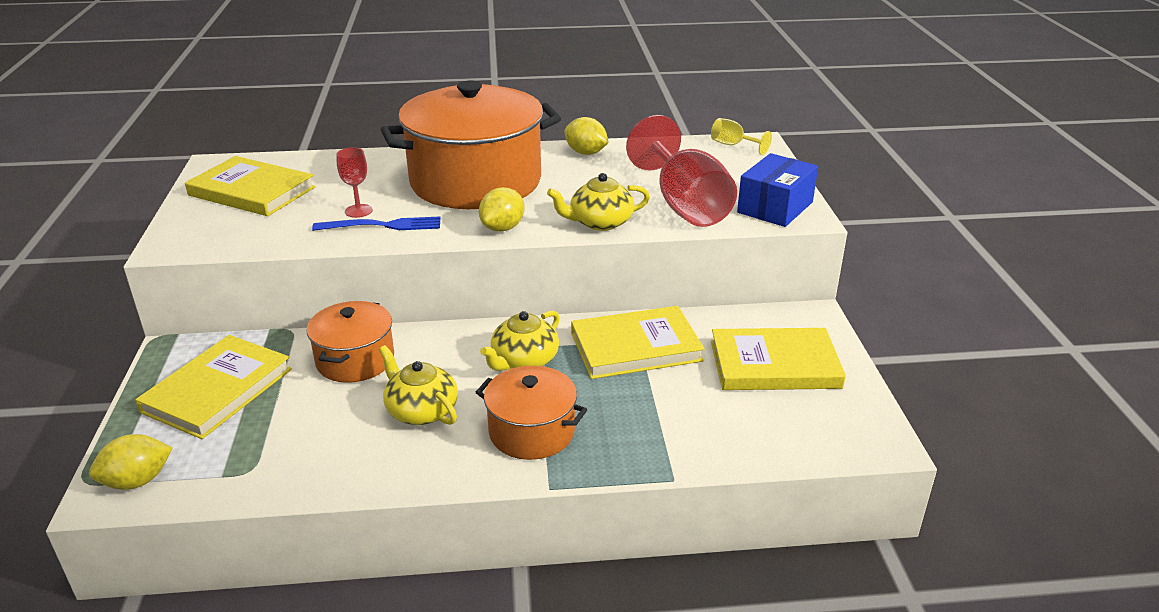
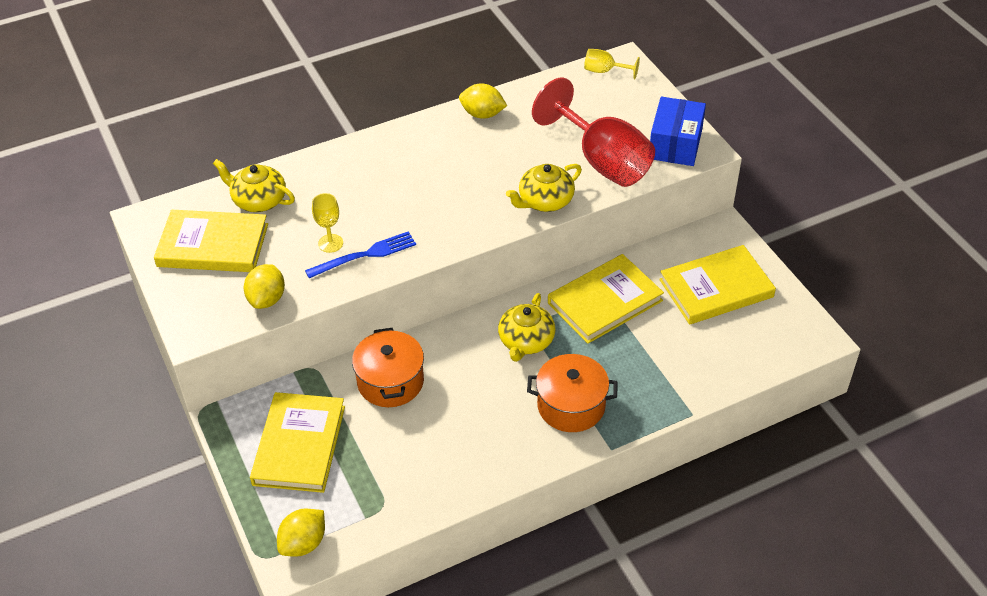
camera: 20 degrees left, 15 degrees up
red goblet [337,147,373,218] -> yellow goblet [312,193,343,253]
yellow teapot [379,345,458,425] -> yellow teapot moved to [213,159,295,212]
orange pot [381,81,561,209] -> none
yellow lemon [479,187,525,232] -> yellow lemon moved to [244,264,285,309]

